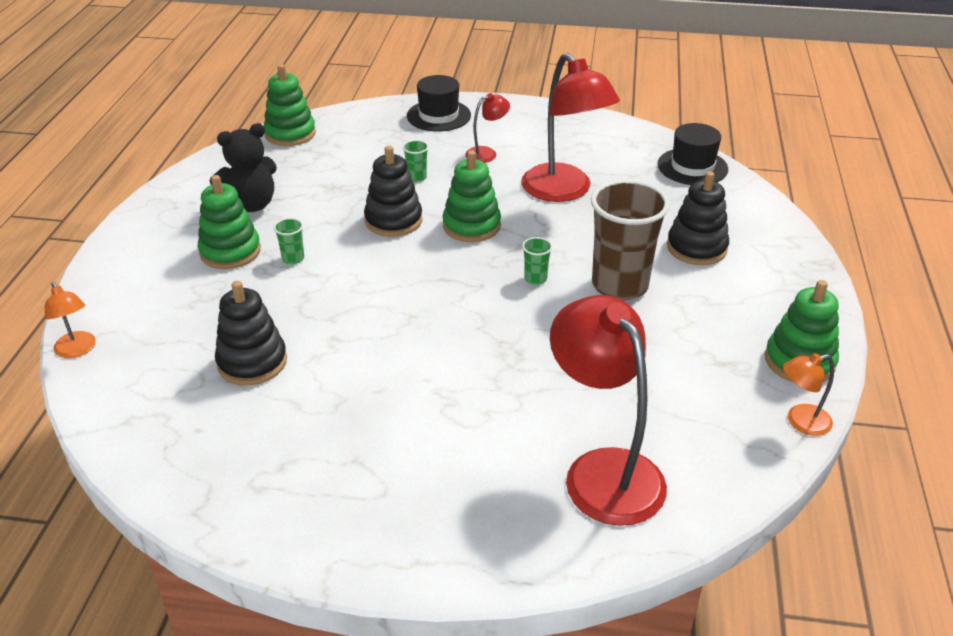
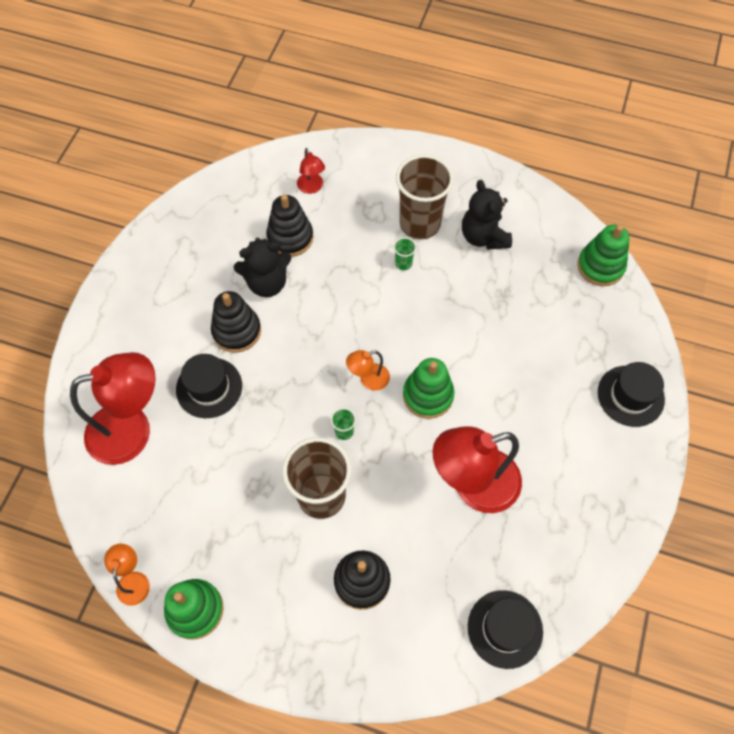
camera: 100 degrees right, 25 degrees up
orange lamp [45,282,96,358] -> orange lamp moved to [346,350,390,391]
green stacking toy [198,175,261,269] -> brown cup [396,154,454,239]
black stacking toy [364,146,422,237] -> black stacking toy moved to [211,291,261,353]
green cup [403,140,429,182] -> none
red lamp [465,93,510,163] -> red lamp moved to [297,148,325,194]
none -> black hat [176,354,242,418]
none -> black teddy bear [234,238,292,297]

